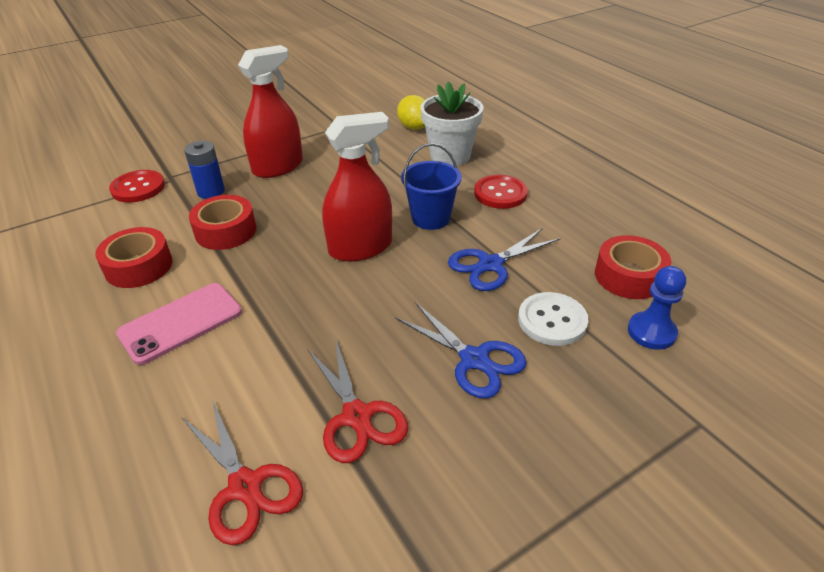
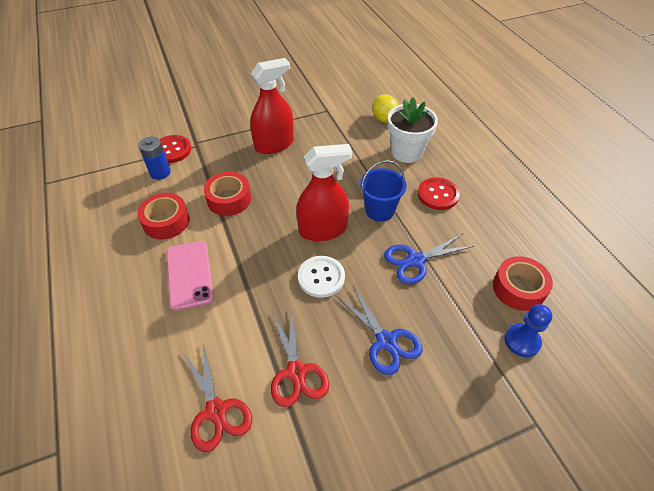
camera: 10 degrees right, 10 degrees up
pink phone [116,283,242,365] -> pink phone turned 75 degrees counterclockwise [166,241,214,311]
blue battery [184,141,225,199] -> blue battery moved to [138,137,171,180]
white button [518,292,588,346] -> white button moved to [298,256,345,298]

